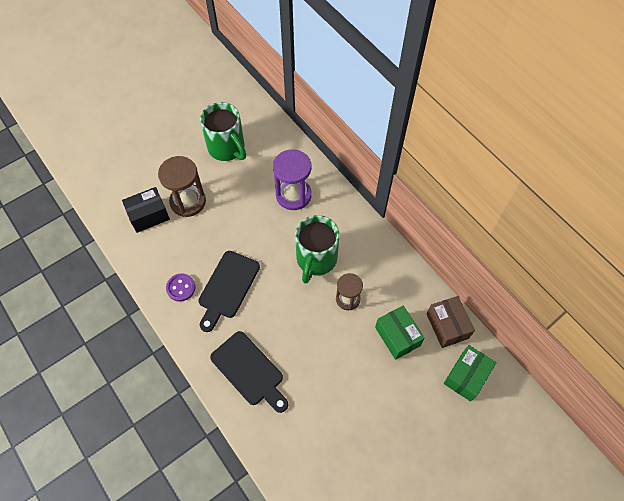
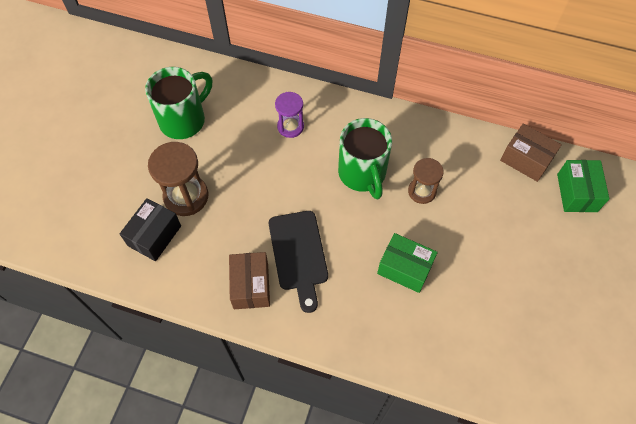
camera: 35 degrees left, 0 degrees up
purple button [166,273,196,302] -> brown box [229,252,270,309]
green mug [200,102,246,161] -> green mug turned 60 degrees counterclockwise [145,67,212,139]
black cutting board [210,331,288,413] -> none
purple hourglass [273,149,311,210] -> purple hourglass [275,92,304,138], size x0.63
green box [375,306,425,360] -> green box moved to [377,233,438,293]

